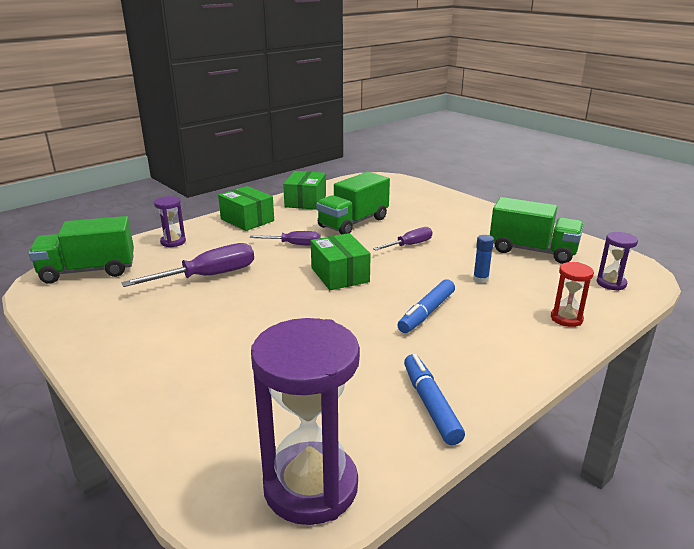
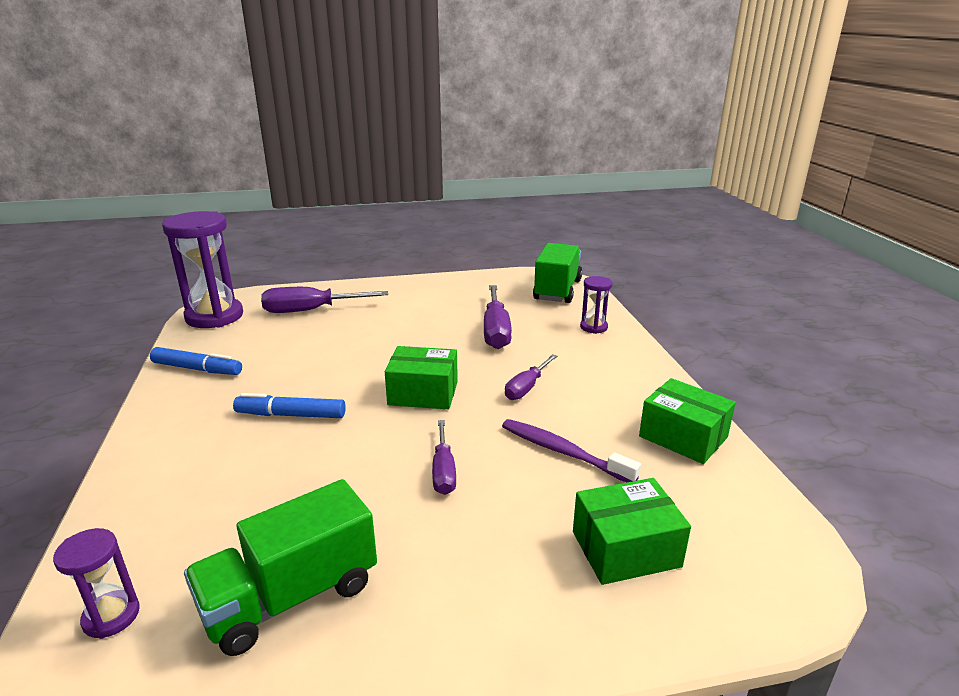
camera: 120 degrees right, 0 degrees up
green box [218,186,274,231] -> green box moved to [573,478,691,585]
green truck [316,172,390,235] -> purple toothbrush [502,419,641,482]
blue marker [398,279,455,333] -> blue marker turned 60 degrees counterclockwise [233,393,346,418]
blue glue stick [473,235,494,284] -> none
red hourglass [551,262,594,327] -> none
none -> purple screwdriver [261,287,388,313]

